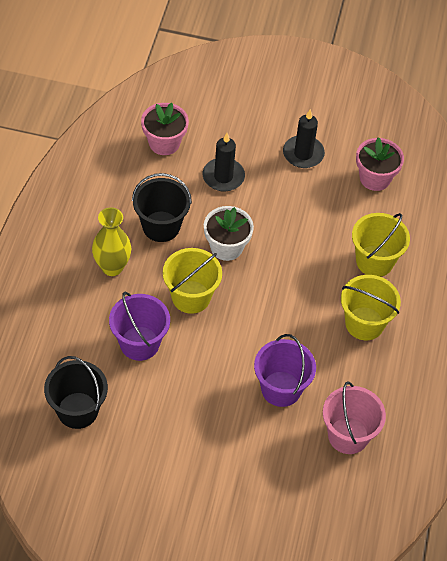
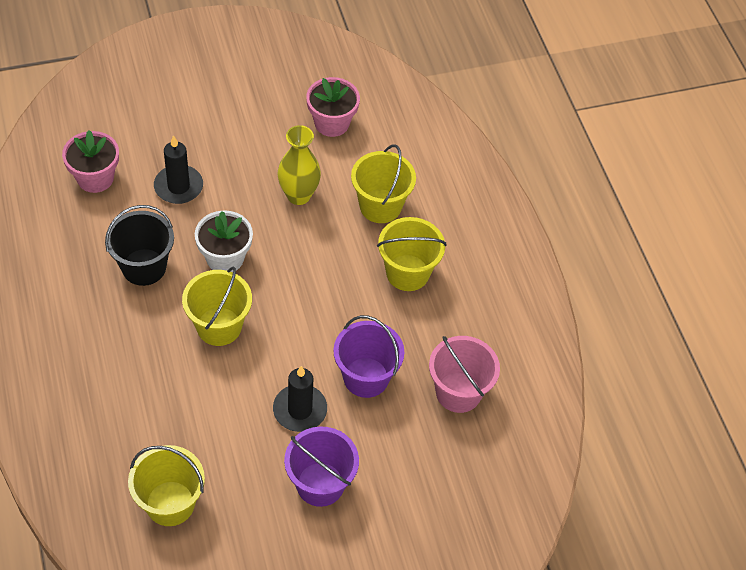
camera: 30 degrees left, 0 degrees up
black bucket [44,356,108,429] -> yellow bucket [128,445,205,526]
yellow vase [92,207,131,276] -> yellow vase moved to [278,125,321,205]
purple bucket [109,292,170,361] -> purple bucket moved to [284,427,359,507]
black candle [283,109,325,168] -> black candle moved to [273,366,327,432]

